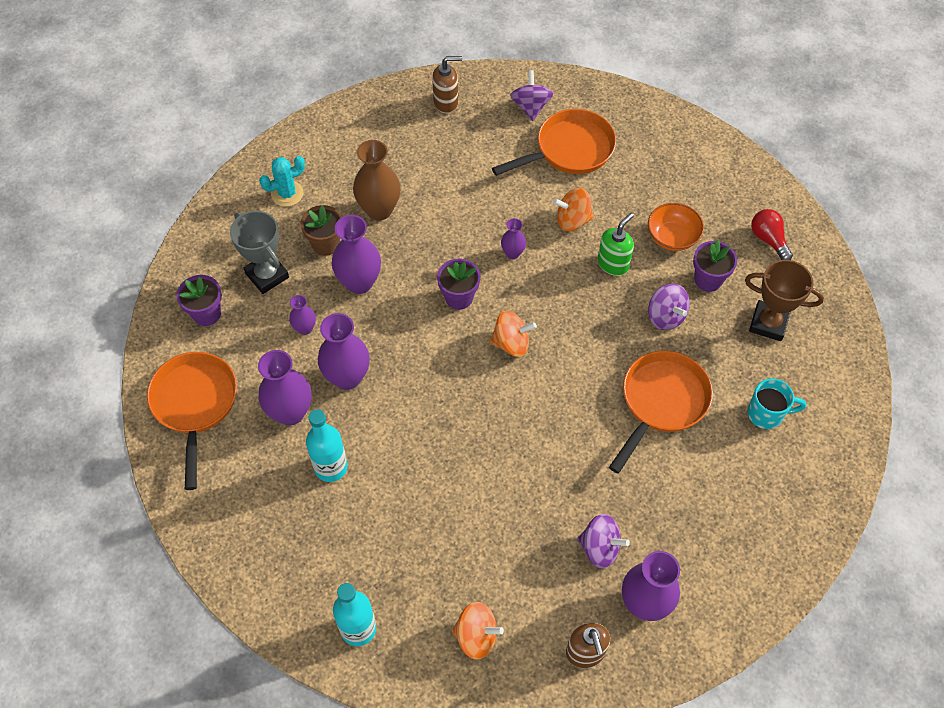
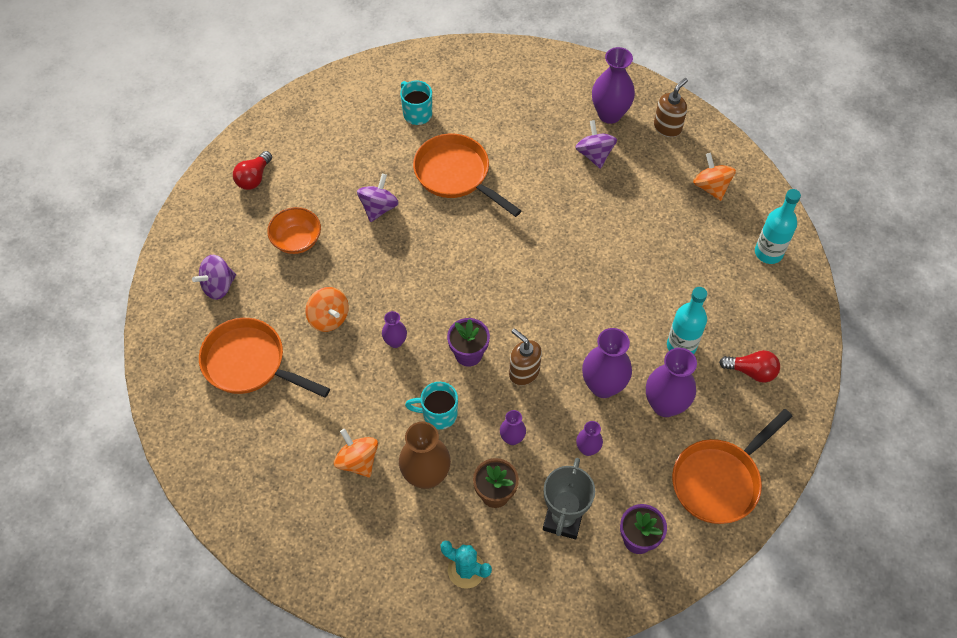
camera: 125 degrees left, 0 degrees up
purple vase [332,215,381,294] -> purple vase [500,410,526,445], size x0.53
brown soap dispenser [432,56,462,113] -> brown soap dispenser moved to [509,328,542,386]
orange spinning top [490,310,537,357] -> orange spinning top moved to [334,429,378,478]
purple spinning top [510,70,553,121] -> purple spinning top moved to [192,255,236,300]
green soap dispenser [598,213,634,276] -> none
orange pan [609,351,713,474] -> orange pan turned 45 degrees clockwise [413,134,522,217]
purple flower pot [693,240,737,292] -> none
brown trophy [745,260,824,341] -> none
none -> turquoise mug [405,382,458,429]
none -> red light bulb [719,350,780,383]

